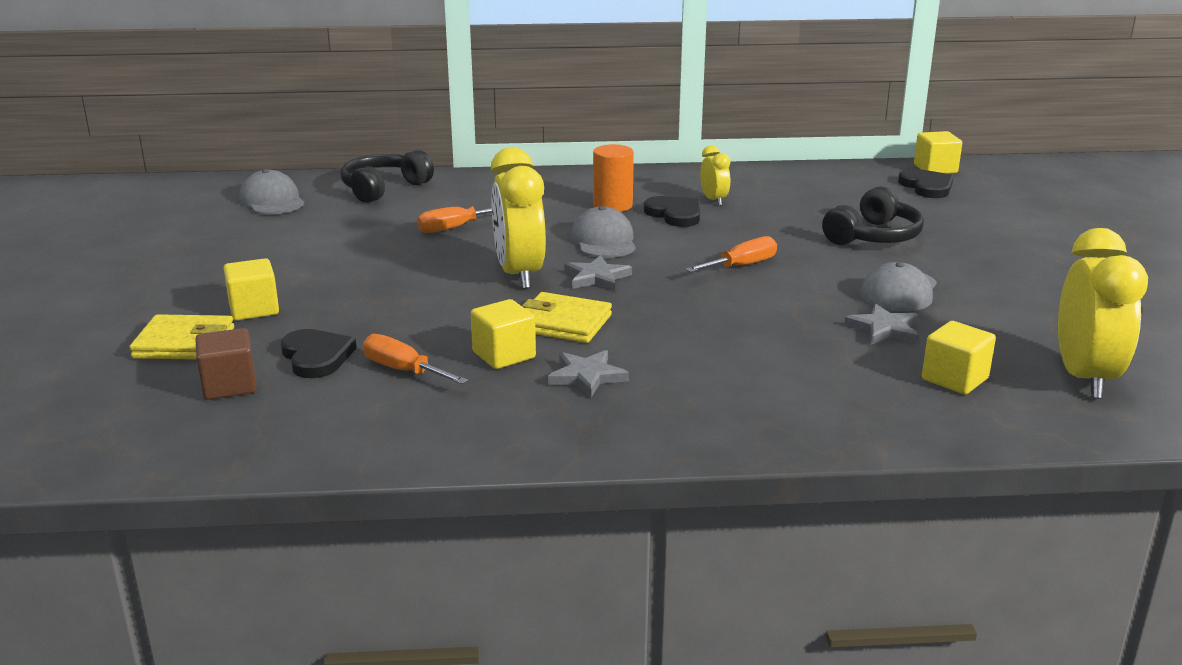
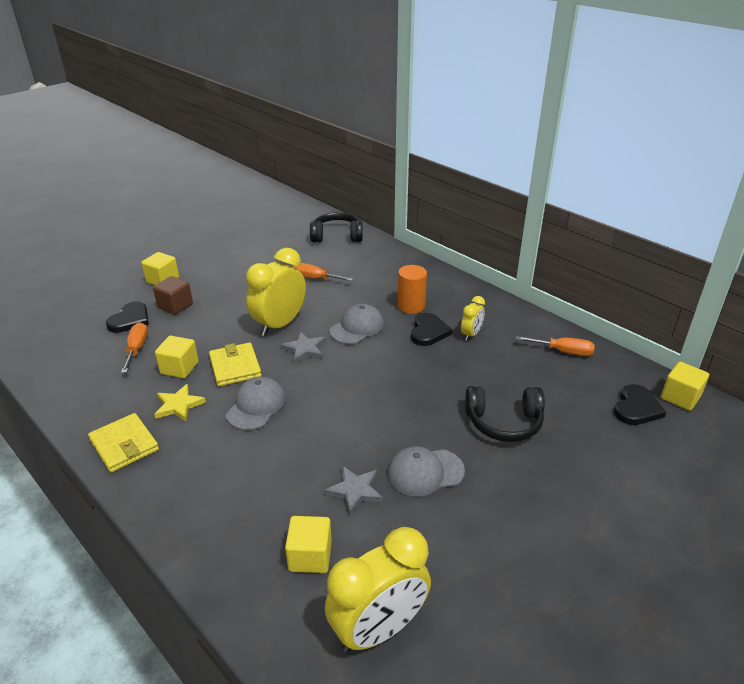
camera: 50 degrees right, 10 degrees up
yellow wallet [129,314,234,360] -> yellow wallet moved to [88,413,159,473]
brown cube [195,328,257,400] -> brown cube moved to [153,276,193,315]
grey cap [239,169,305,214] -> grey cap moved to [226,376,286,430]
grey star [547,350,629,398] -> yellow star [154,384,206,421]
orange screwdriver [685,236,777,272] -> orange screwdriver moved to [516,336,595,356]

